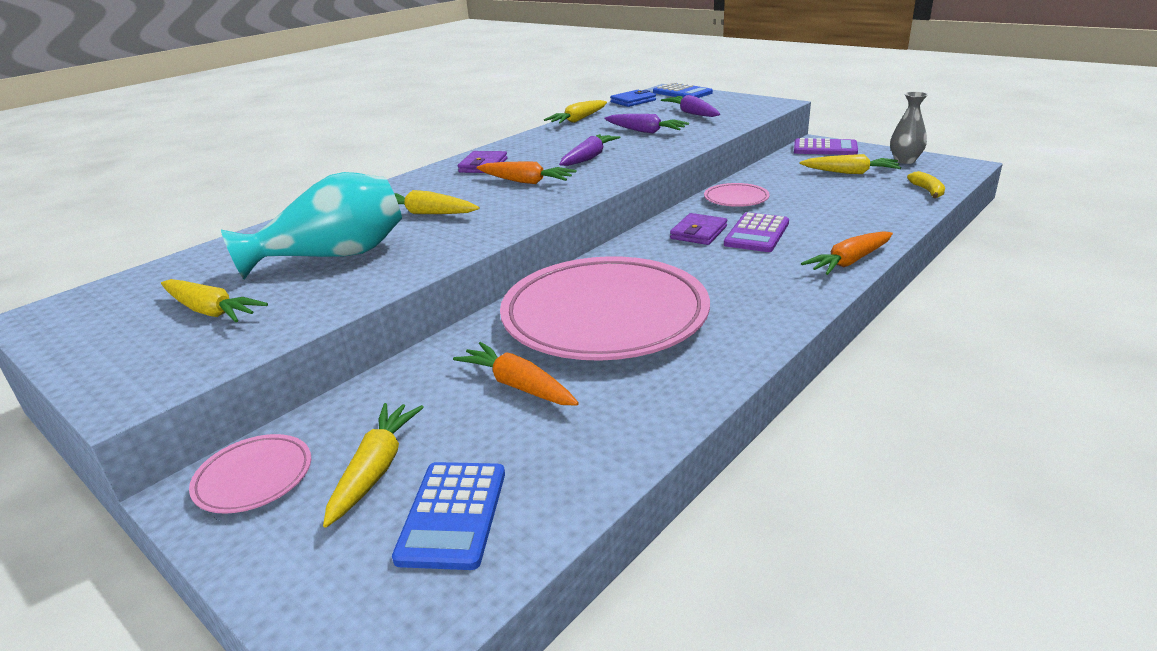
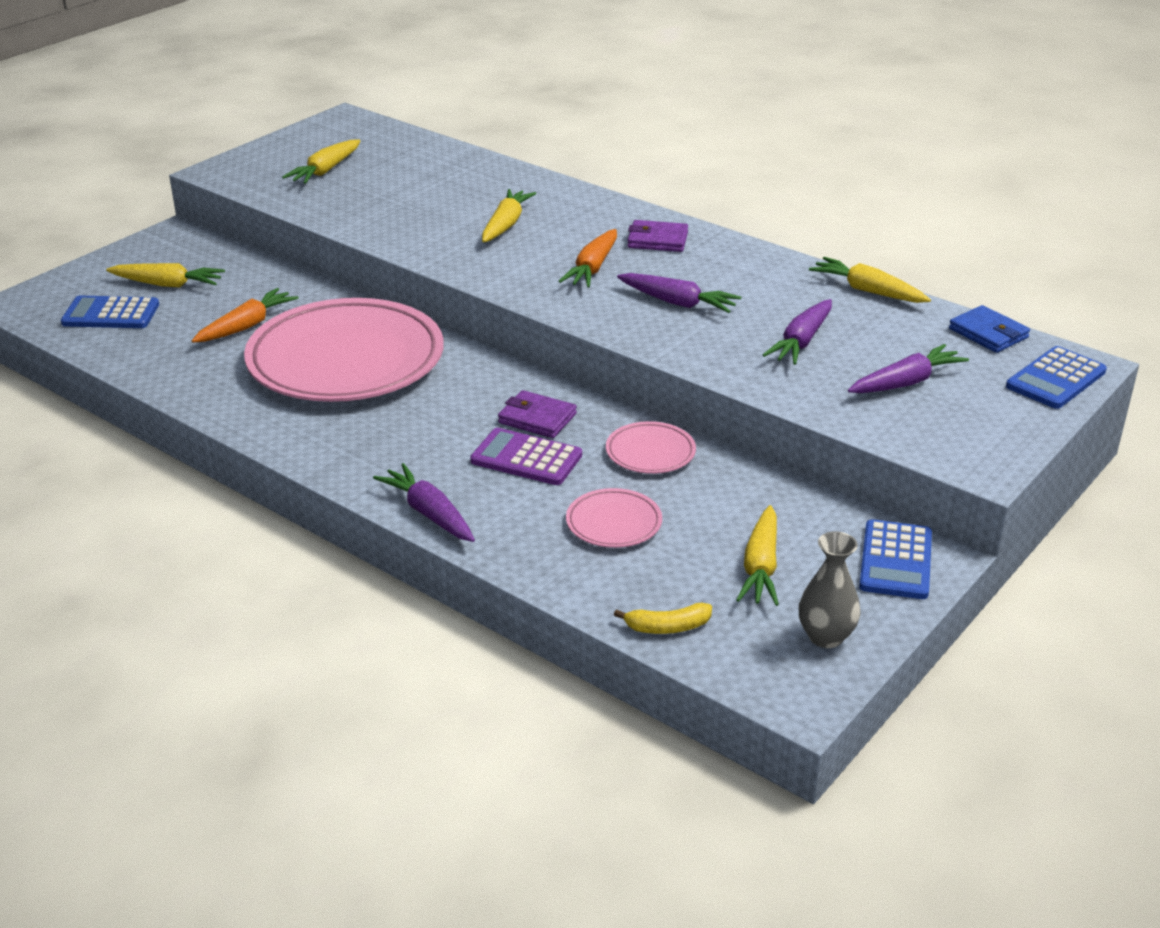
camera: 85 degrees right, 5 degrees up
pink plate [189,434,311,514] -> pink plate moved to [566,488,662,548]
turquoise vase [221,172,402,280] -> none
purple calculator [794,138,858,155] -> blue calculator [859,519,932,599]
orange carrot [801,231,893,275] -> purple carrot [373,463,475,542]

